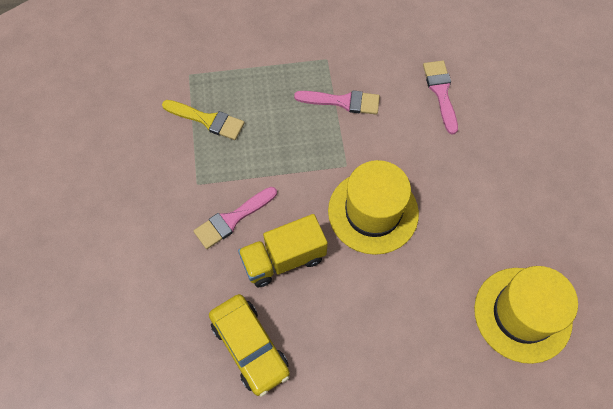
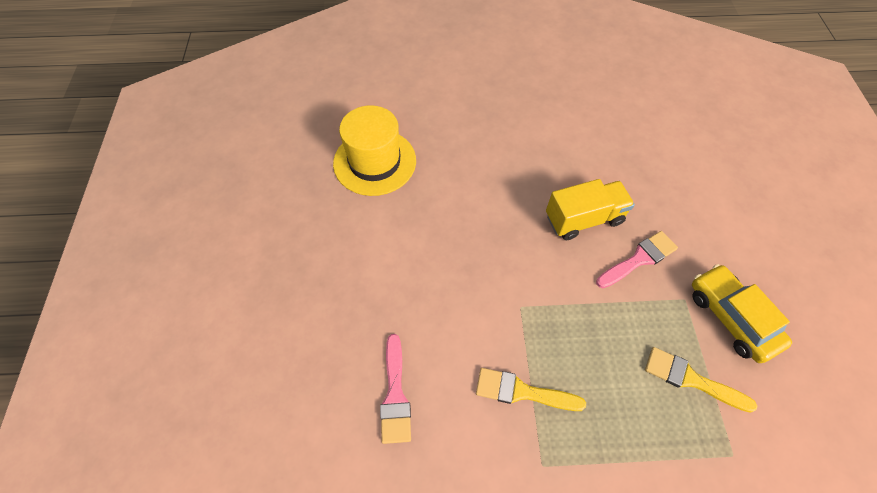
camera: 175 degrees left, 5 degrees down
yellow car [209,294,290,397] -> yellow car moved to [692,264,792,363]
pink brush [294,90,380,114] -> yellow brush [476,368,586,411]
yellow hat [328,160,419,255] -> none

